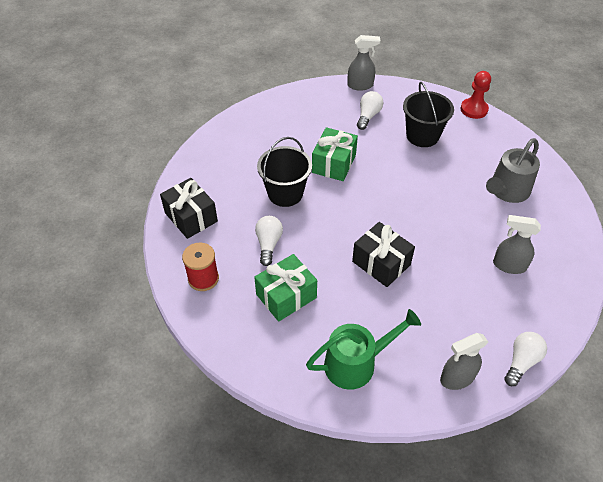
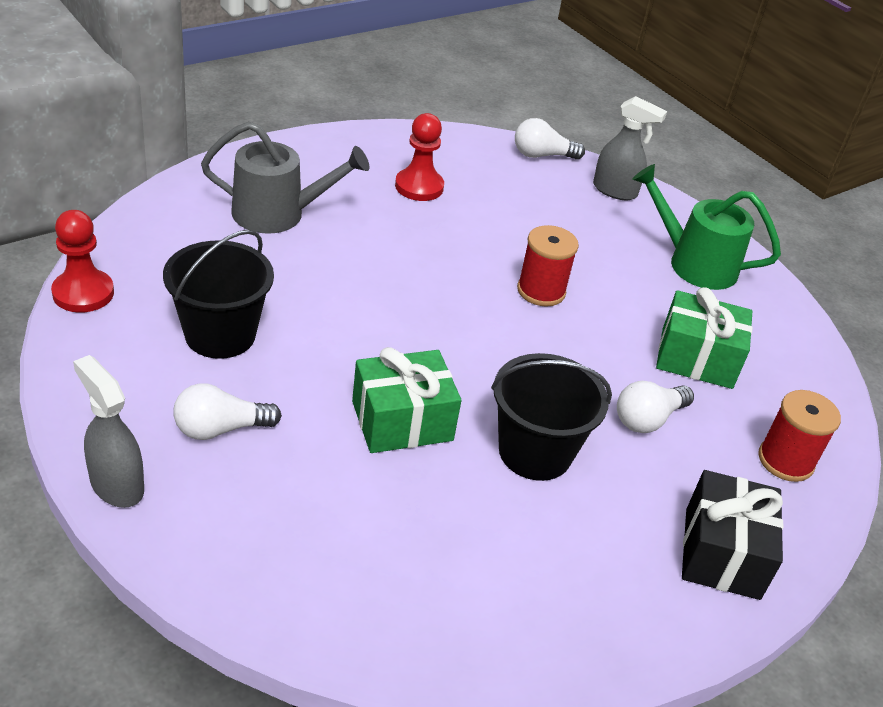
camera: 135 degrees left, 10 degrees down
black gift [352,222,415,287] -> red spool [517,225,579,306]
grey spray bottle [493,215,541,274] -> red pawn [395,113,444,201]

